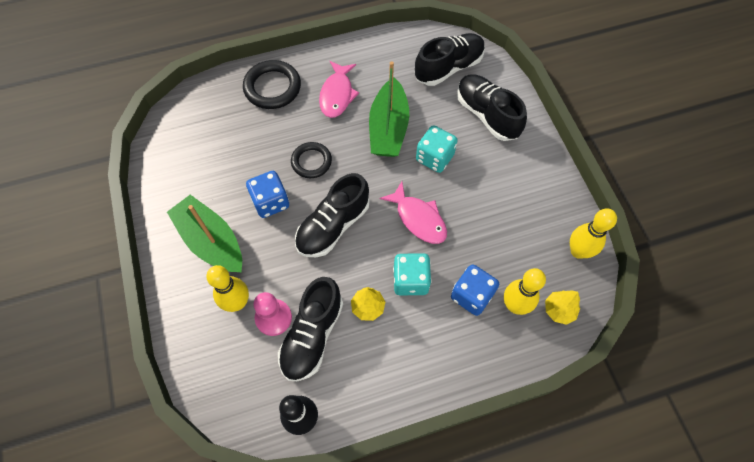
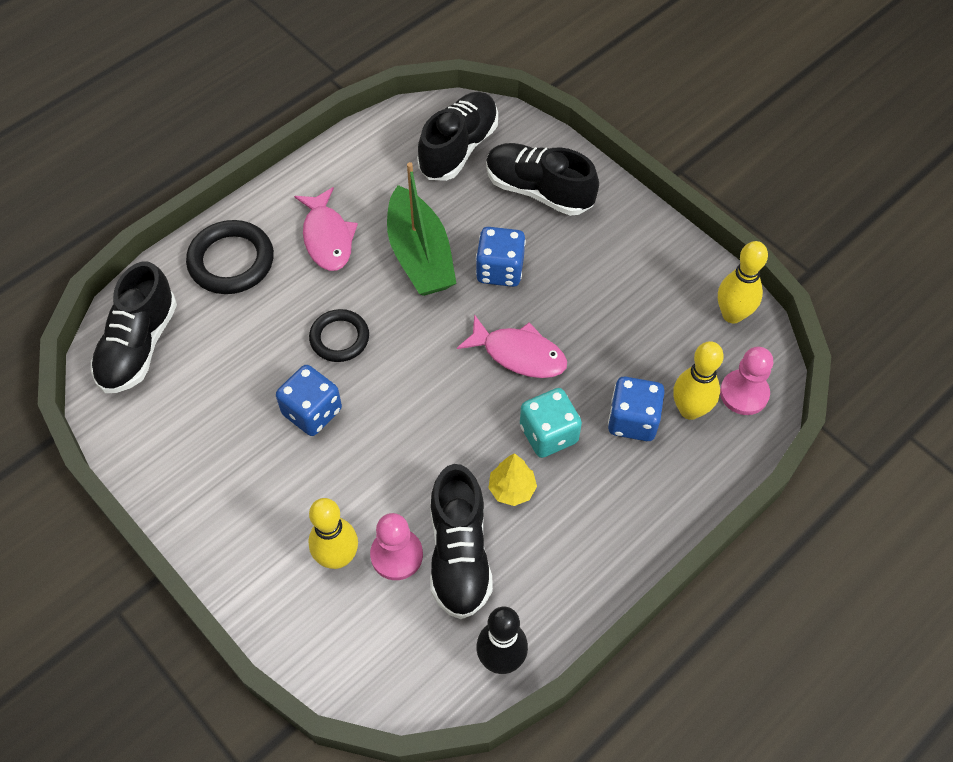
camera: 25 degrees left, 5 degrees down
green boat [167,195,242,272] -> none
black shoe [295,173,369,257] -> black shoe moved to [91,261,177,393]
turquoise dice [416,125,458,173] -> blue dice [476,227,526,287]
yellow tree [545,290,580,325] -> pink pawn [720,347,773,415]

